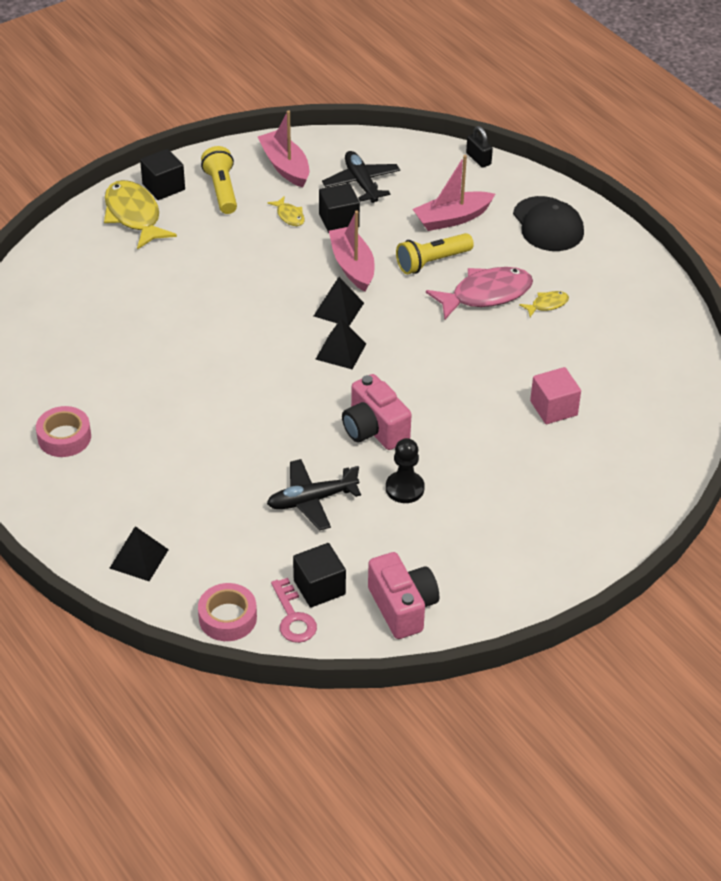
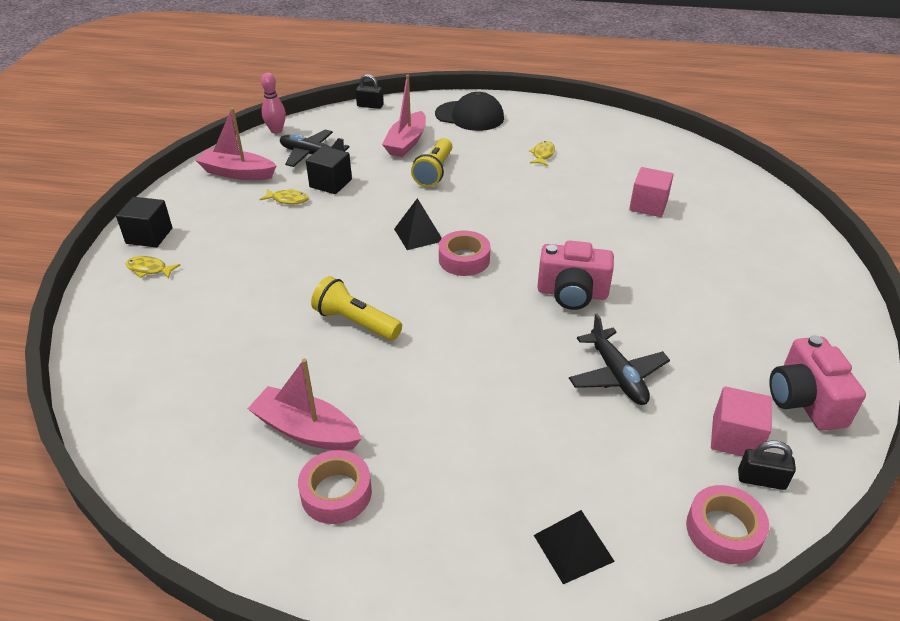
camera: 45 degrees left, 5 degrees down
yellow fish [104,180,177,250] -> yellow fish [126,256,180,279], size x0.47
yellow flashlight [201,146,237,214] -> yellow flashlight moved to [311,276,402,341]
black plane [267,459,361,531] -> black plane turned 45 degrees counterclockwise [569,314,670,405]
pink key [271,578,317,643] -> black padlock [738,441,796,490]
black cube [293,543,346,607] -> pink cube [711,386,772,457]
black pyramid [315,319,366,370] -> pink tape [439,231,490,276]
pink boat [329,211,375,292] -> pink boat moved to [248,359,362,451]
pink camera [368,552,439,639] -> pink camera turned 120 degrees counterclockwise [769,335,866,431]
black pawn [386,438,425,503] -> none
pink fish [426,267,533,320] -> none
none -> pink bowling pin [261,73,286,134]

